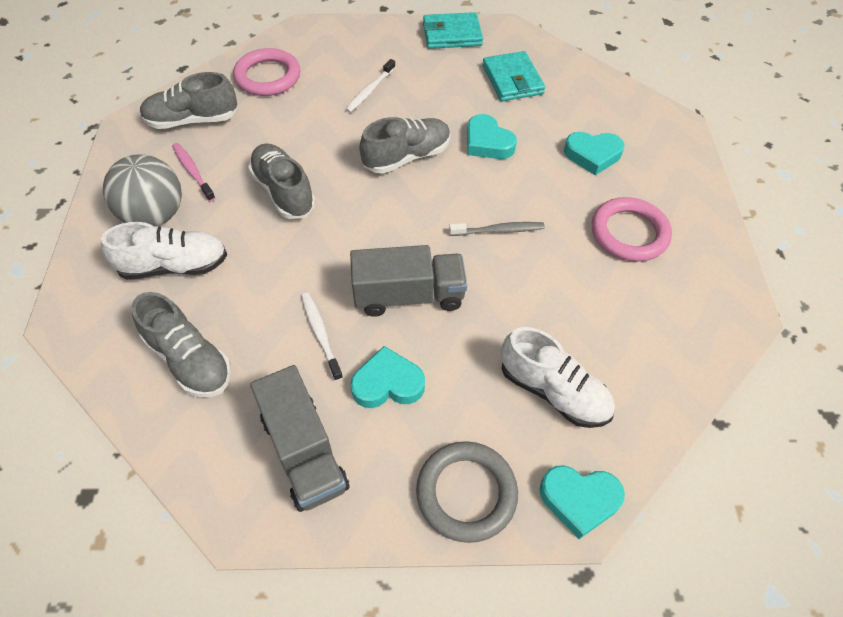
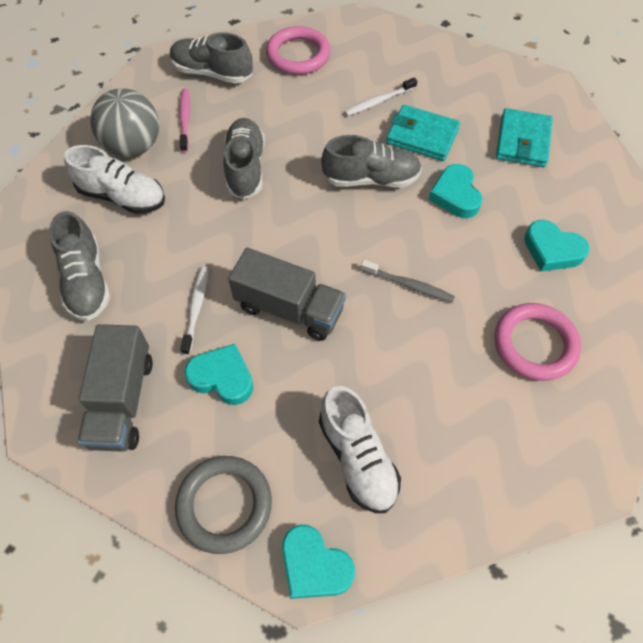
camera: 30 degrees right, 5 degrees up
turquoise wallet [423,12,483,49] -> turquoise wallet moved to [386,105,460,161]

